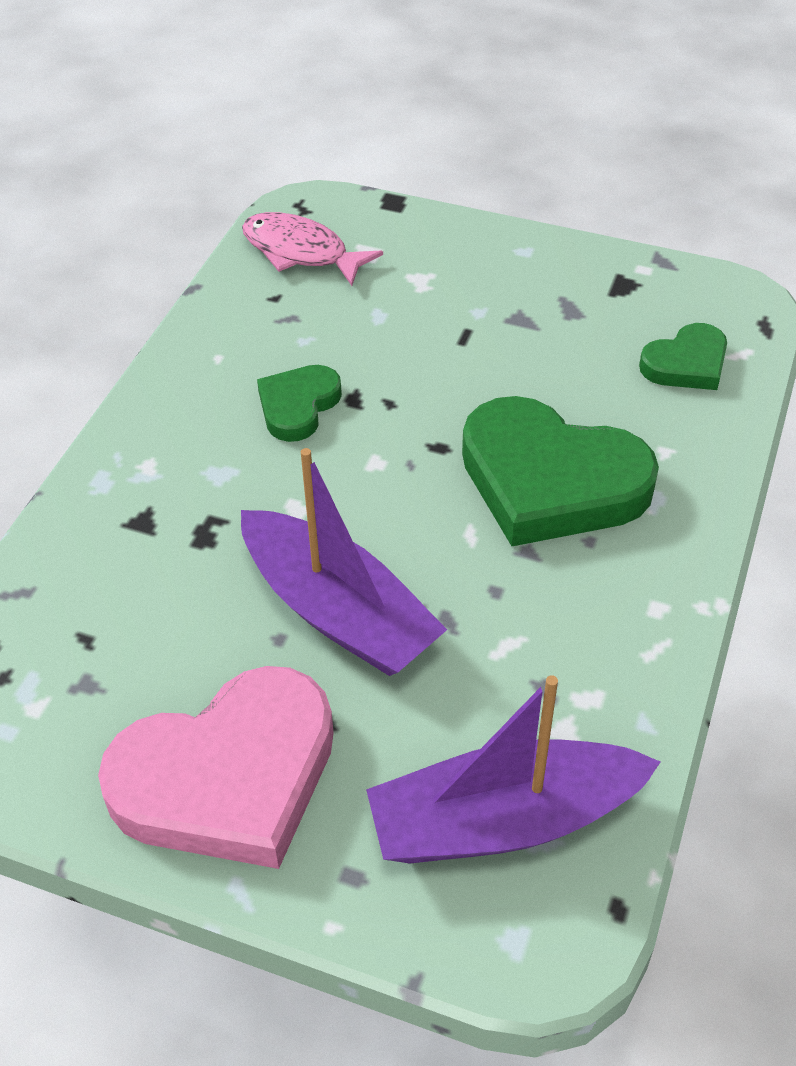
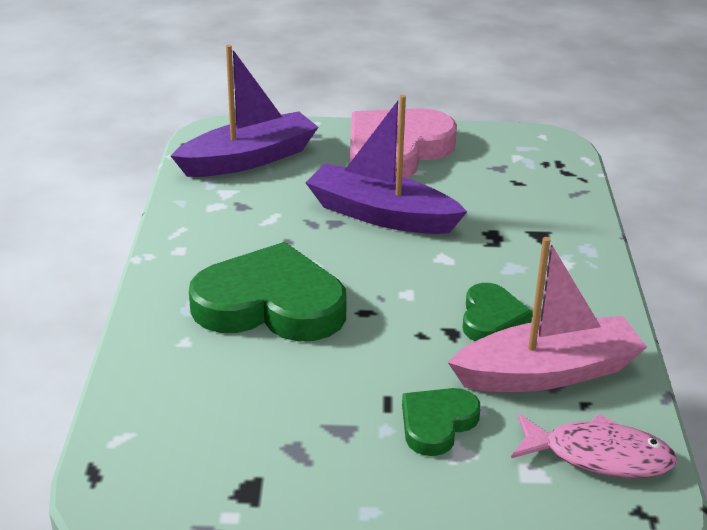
camera: 160 degrees right, 15 degrees down
green heart [639,323,727,390] -> green heart moved to [402,388,480,456]
none -> pink boat [448,237,647,392]

